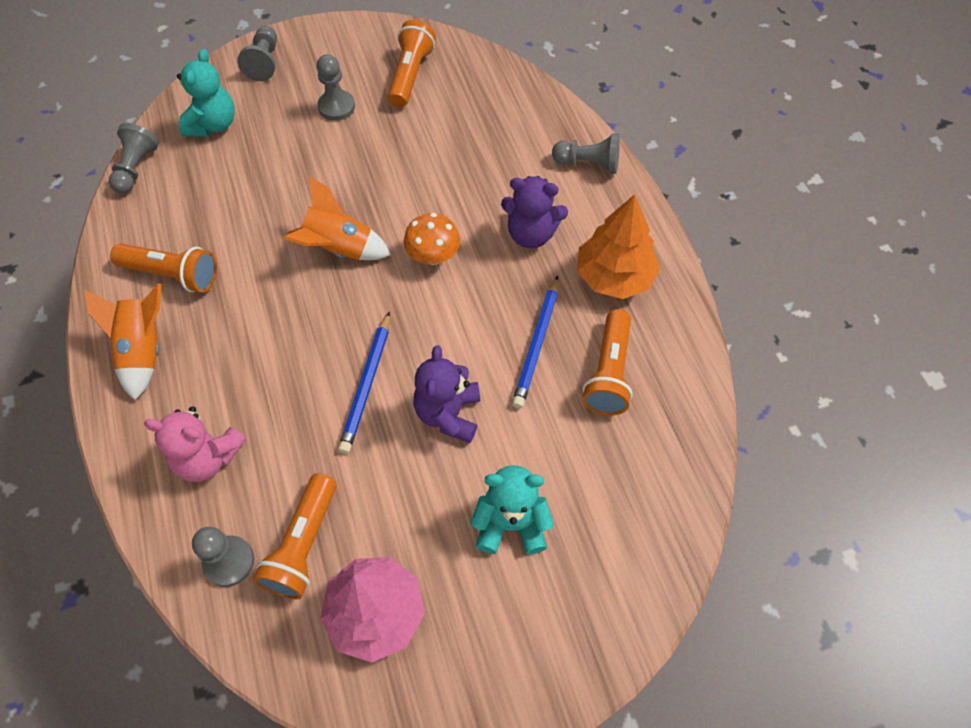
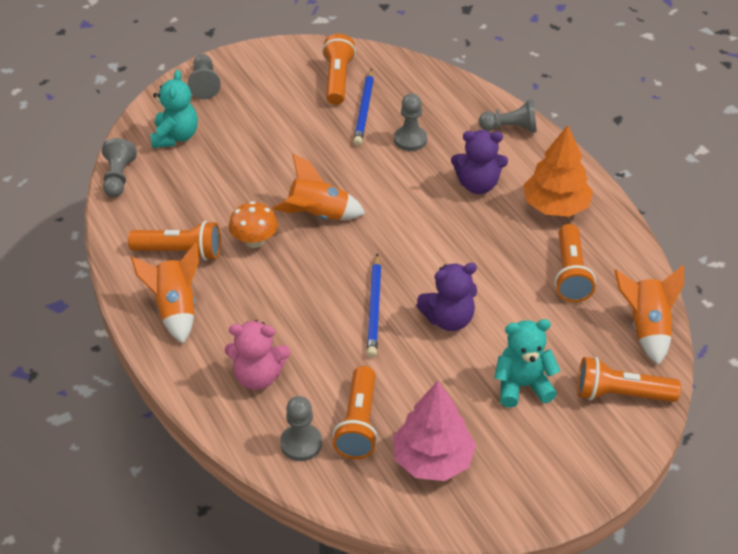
camera: 10 degrees left, 15 degrees down
grey pawn [316,54,355,121] -> grey pawn moved to [394,93,427,151]
orange mushroom [404,213,460,265] -> orange mushroom moved to [229,201,278,248]
purple teddy bear [414,345,480,443] -> purple teddy bear turned 105 degrees counterclockwise [416,263,477,331]
blue pencil [512,276,559,408] -> blue pencil moved to [353,69,374,146]
none -> orange flashlight [577,357,681,402]
none -> orange rocket [615,265,684,365]

